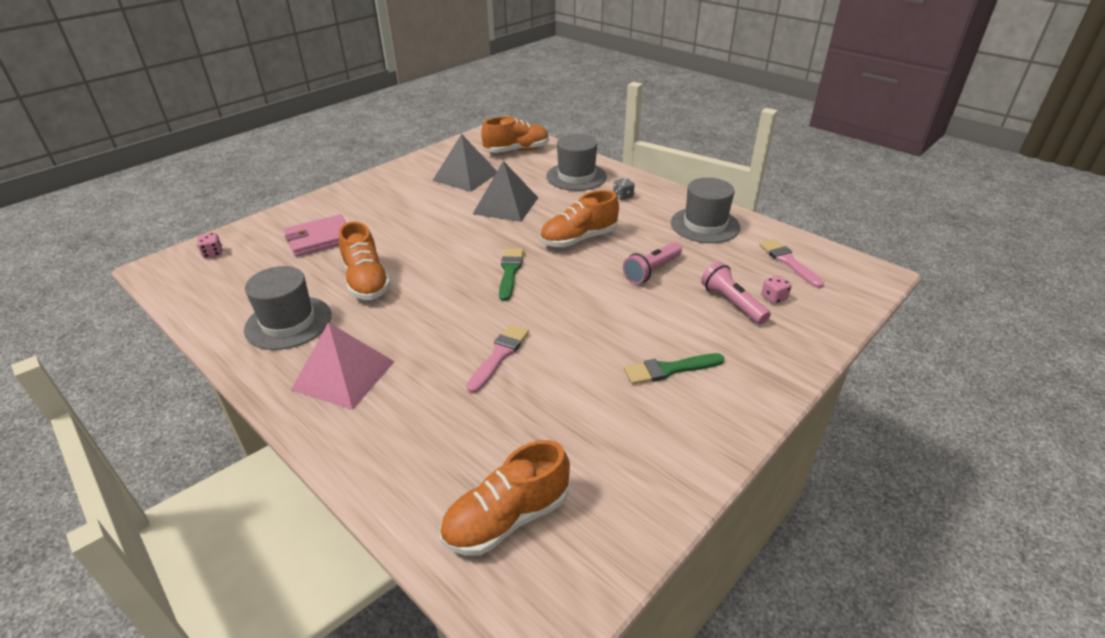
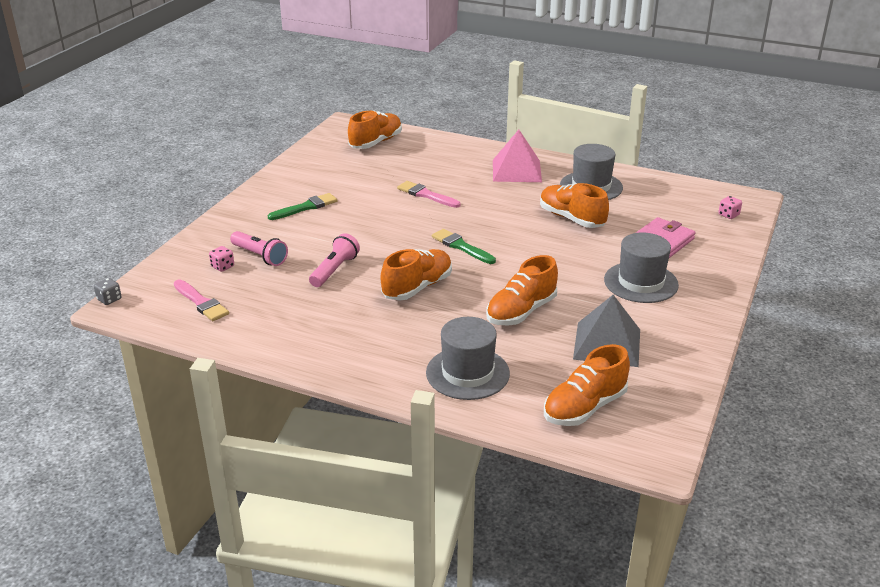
camera: 160 degrees right, 5 degrees down
pink brush [467,324,529,393] -> pink brush turned 120 degrees clockwise [397,181,461,208]
grey pyramid [473,161,538,222] -> orange shoe [486,255,558,326]
green brush [499,248,524,301] -> green brush turned 150 degrees clockwise [432,229,496,264]
grey dice [613,178,635,200] -> grey dice moved to [94,278,121,305]
grey hat [671,178,740,243] -> grey hat moved to [604,232,679,303]

